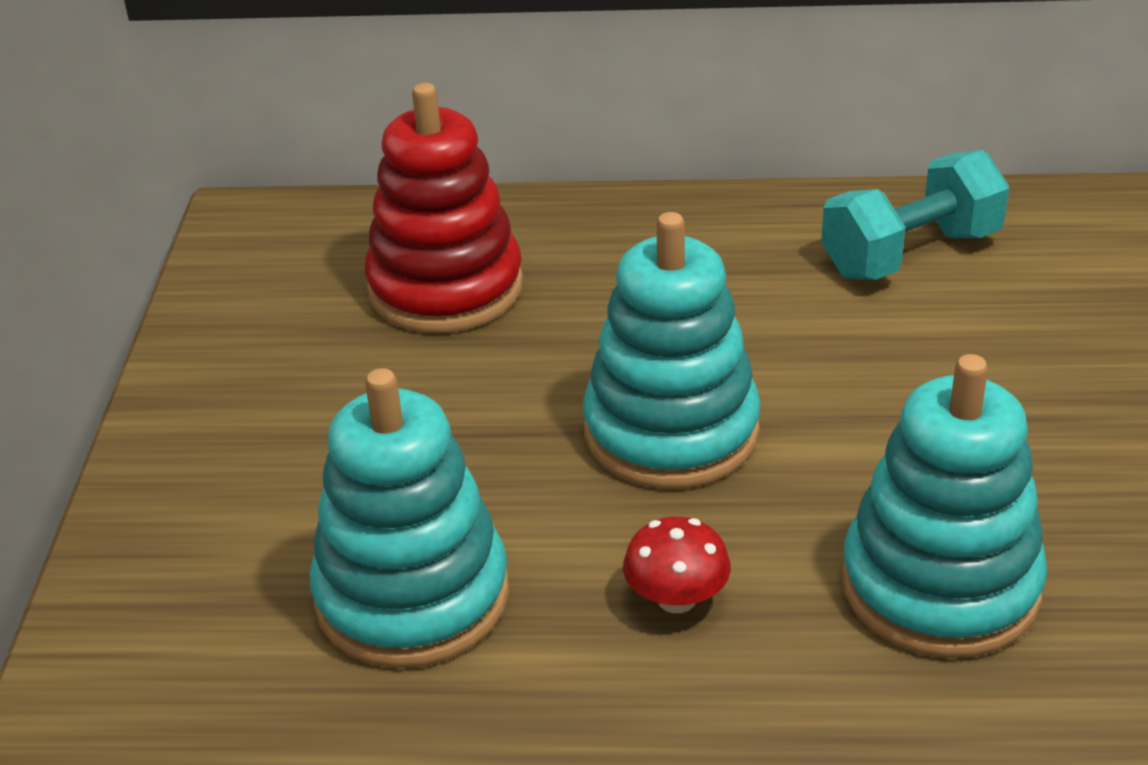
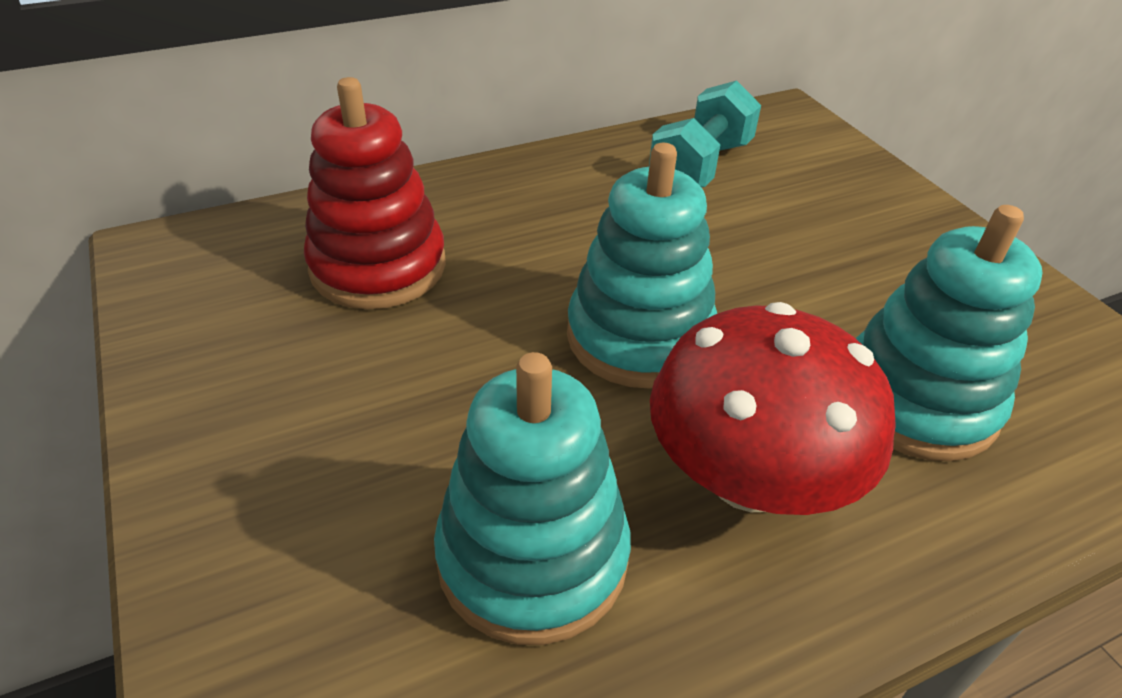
camera: 30 degrees left, 5 degrees up
red mushroom [623,517,731,613] -> red mushroom [650,302,896,515], size x2.37

